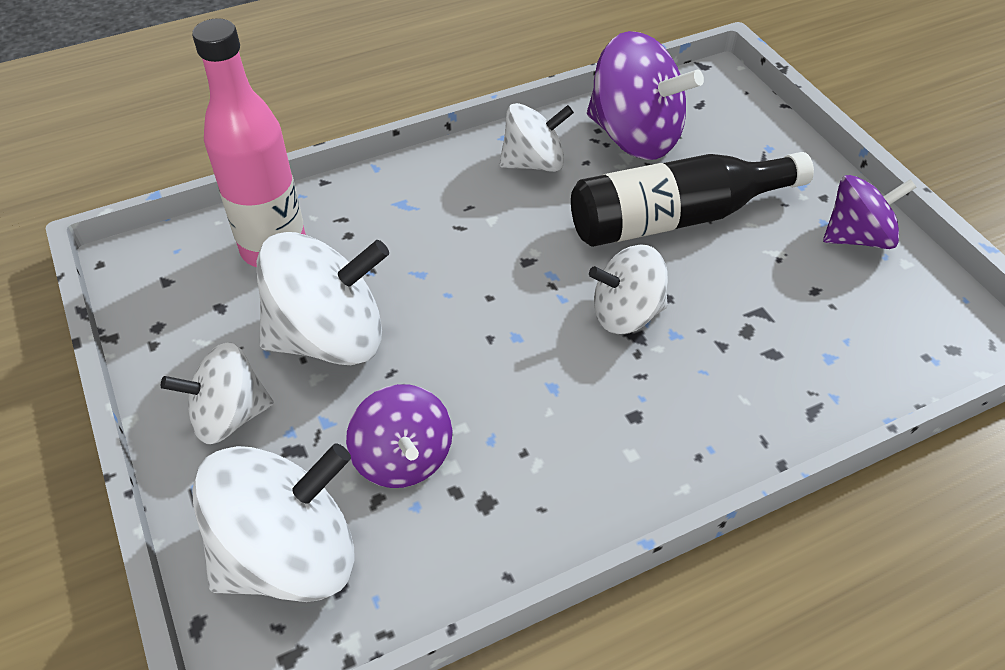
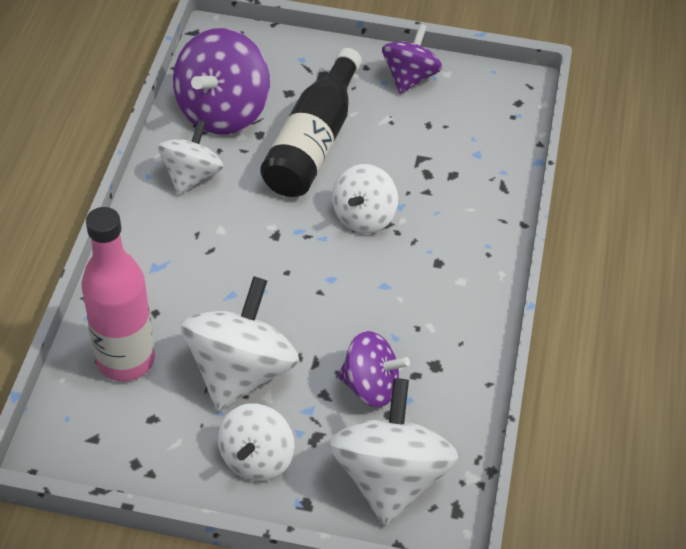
camera: 55 degrees left, 0 degrees up
purple spinning top [587,31,704,160] -> purple spinning top turned 135 degrees clockwise [173,28,270,134]

